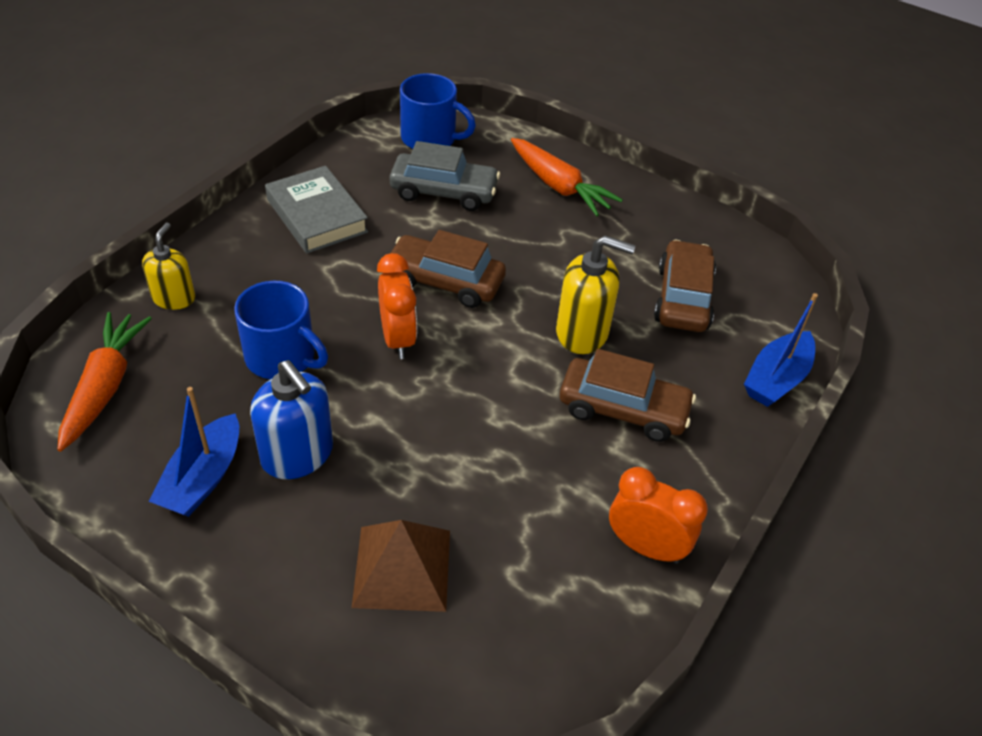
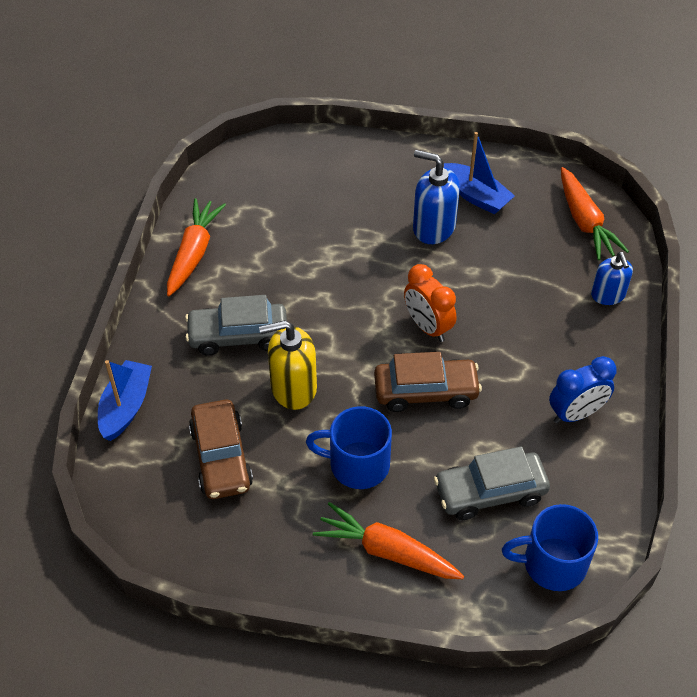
camera: 160 degrees right, 5 degrees up
yellow soap dispenser [142,222,195,310] -> blue soap dispenser [591,252,633,305]
blue boat [148,387,239,517] -> blue boat turned 135 degrees clockwise [444,132,515,214]
blue mug [234,281,328,379] -> blue mug moved to [306,406,392,489]
grey book [265,166,368,254] -> blue clock [549,356,617,424]
brown pyramid [352,520,450,612] -> none
brown car [560,349,696,442] -> grey car [185,295,287,356]
orange clock [609,467,708,564] -> orange carrot [167,198,226,296]

